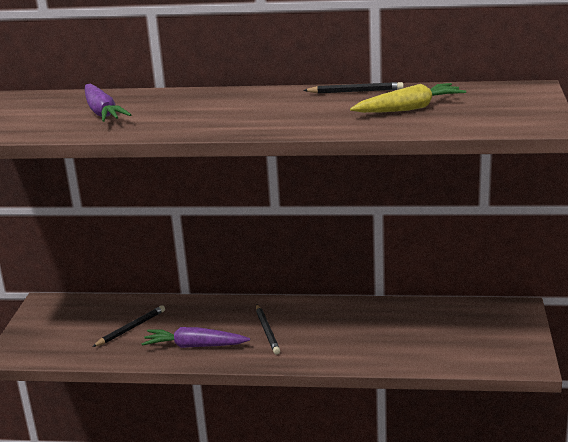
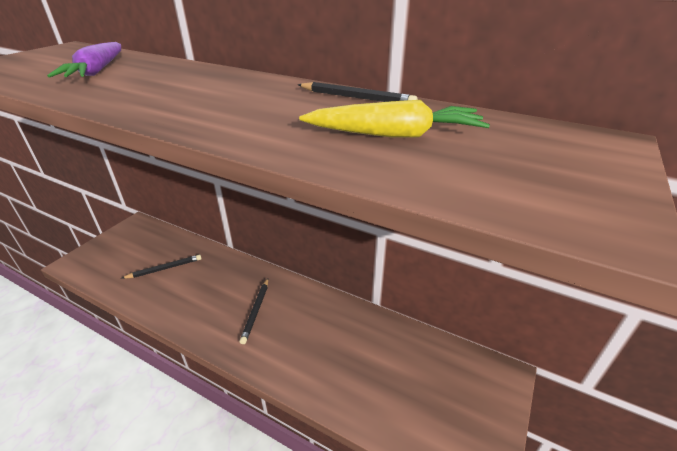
camera: 20 degrees right, 10 degrees up
purple carrot [141,327,250,348] -> none

